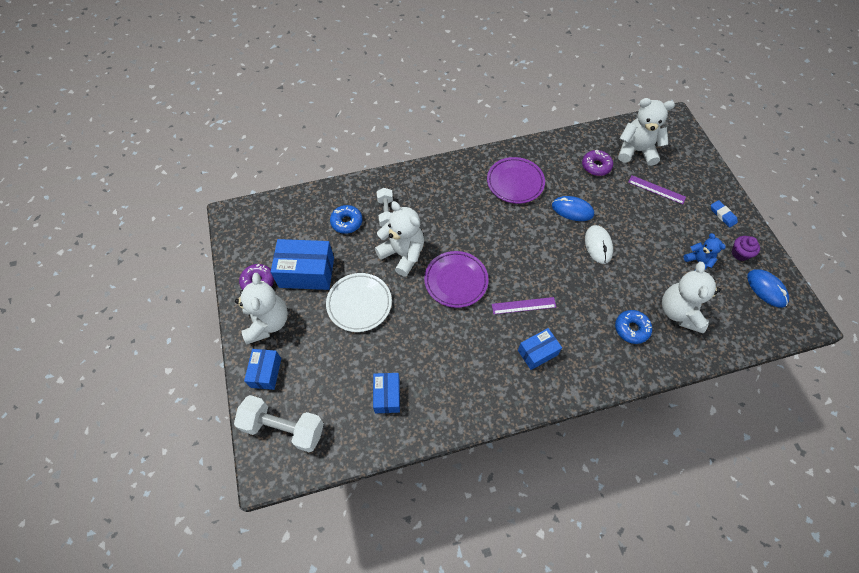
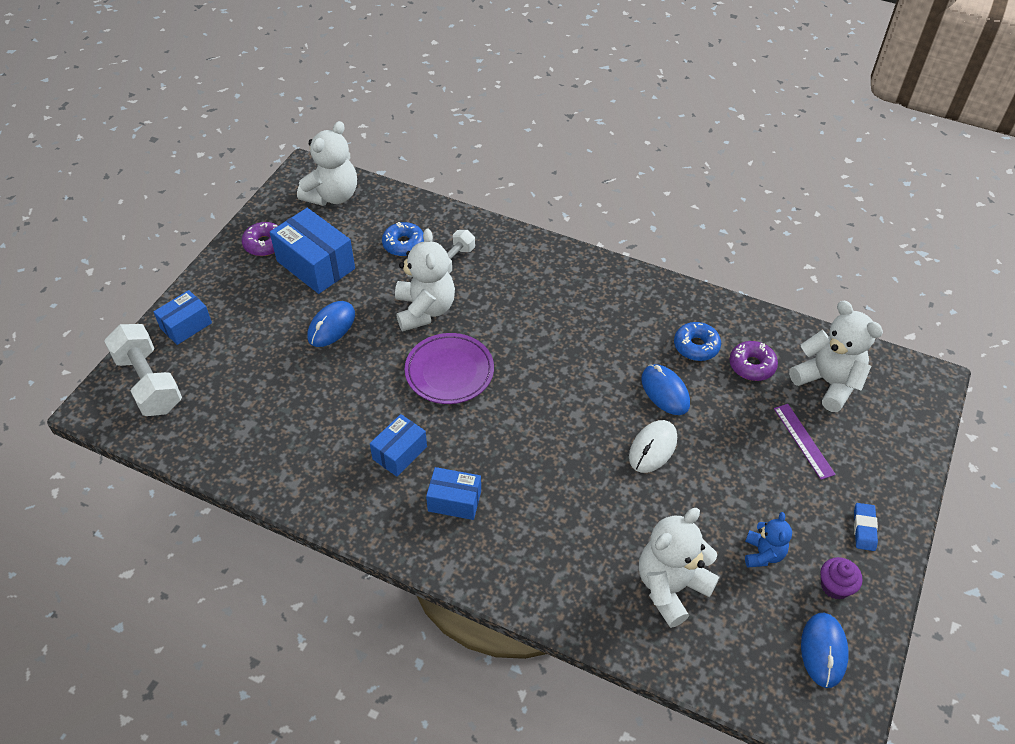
camera: 40 degrees right, 10 degrees down
white teddy bear [235,273,288,344] -> white teddy bear moved to [297,121,357,206]
white plate [326,273,392,332] -> blue mouse [308,301,355,347]
blue box [373,373,400,413] -> blue box moved to [370,414,427,477]
purple plate [487,157,545,204] -> none
purple ruler [492,297,556,314] -> none
blue donut [615,310,652,344] -> blue donut moved to [674,322,721,361]

